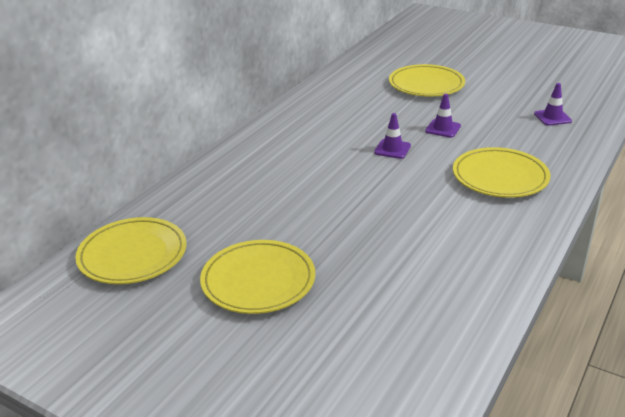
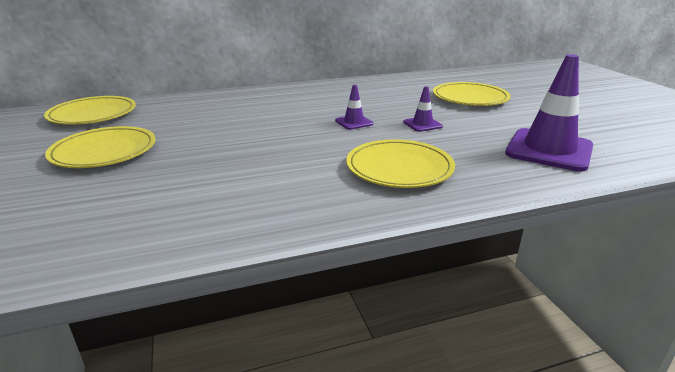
camera: 40 degrees right, 5 degrees down
purple traffic cone [534,83,572,126] -> purple traffic cone [505,54,593,172], size x2.13

